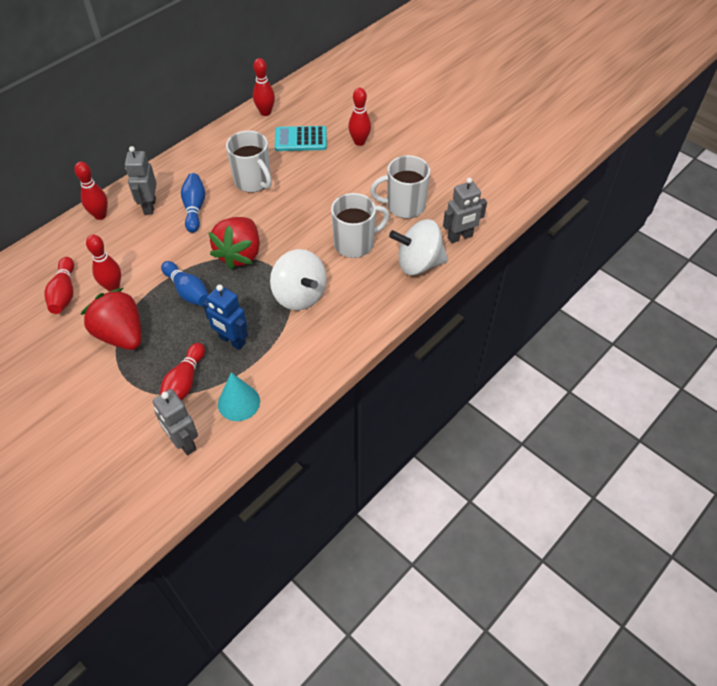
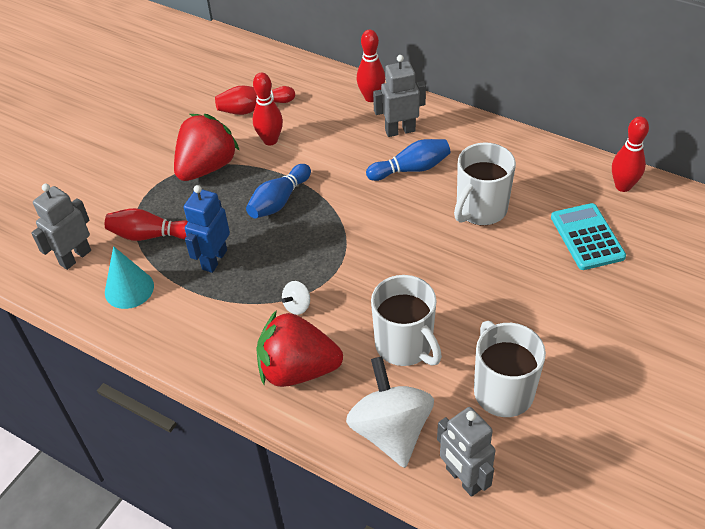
camera: 80 degrees right, 5 degrees down
red strawberry [208,217,260,270] -> red strawberry moved to [256,310,343,387]
white spinning top [270,249,327,310] -> white spinning top [282,281,310,315], size x0.43
red bowling pin [348,88,371,146] -> none

